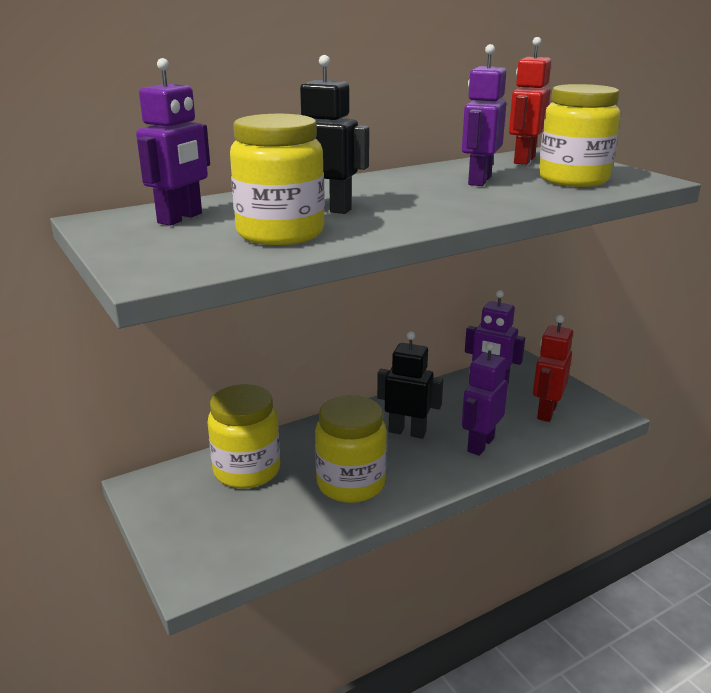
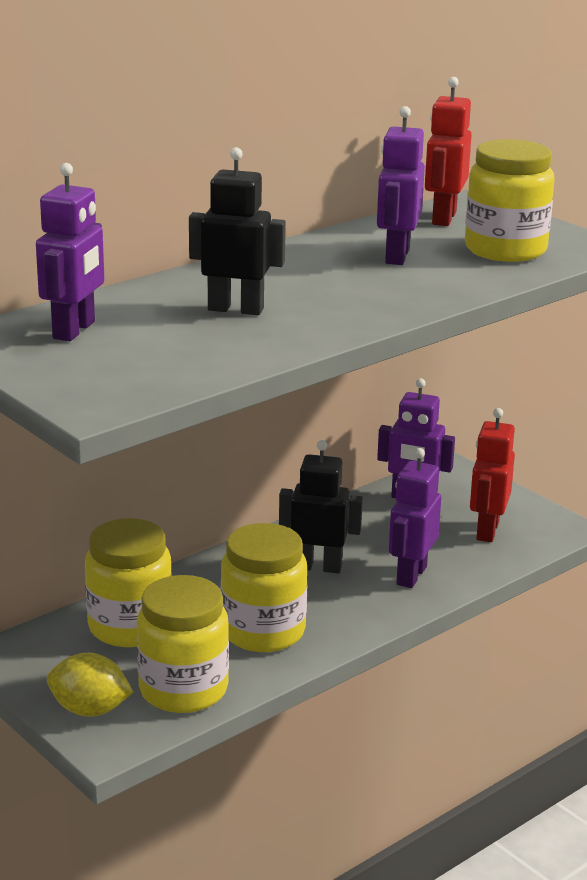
camera: 10 degrees left, 0 degrees up
yellow jar [230,114,325,245] -> yellow jar moved to [137,575,229,713]
none -> yellow lemon [47,652,133,717]

